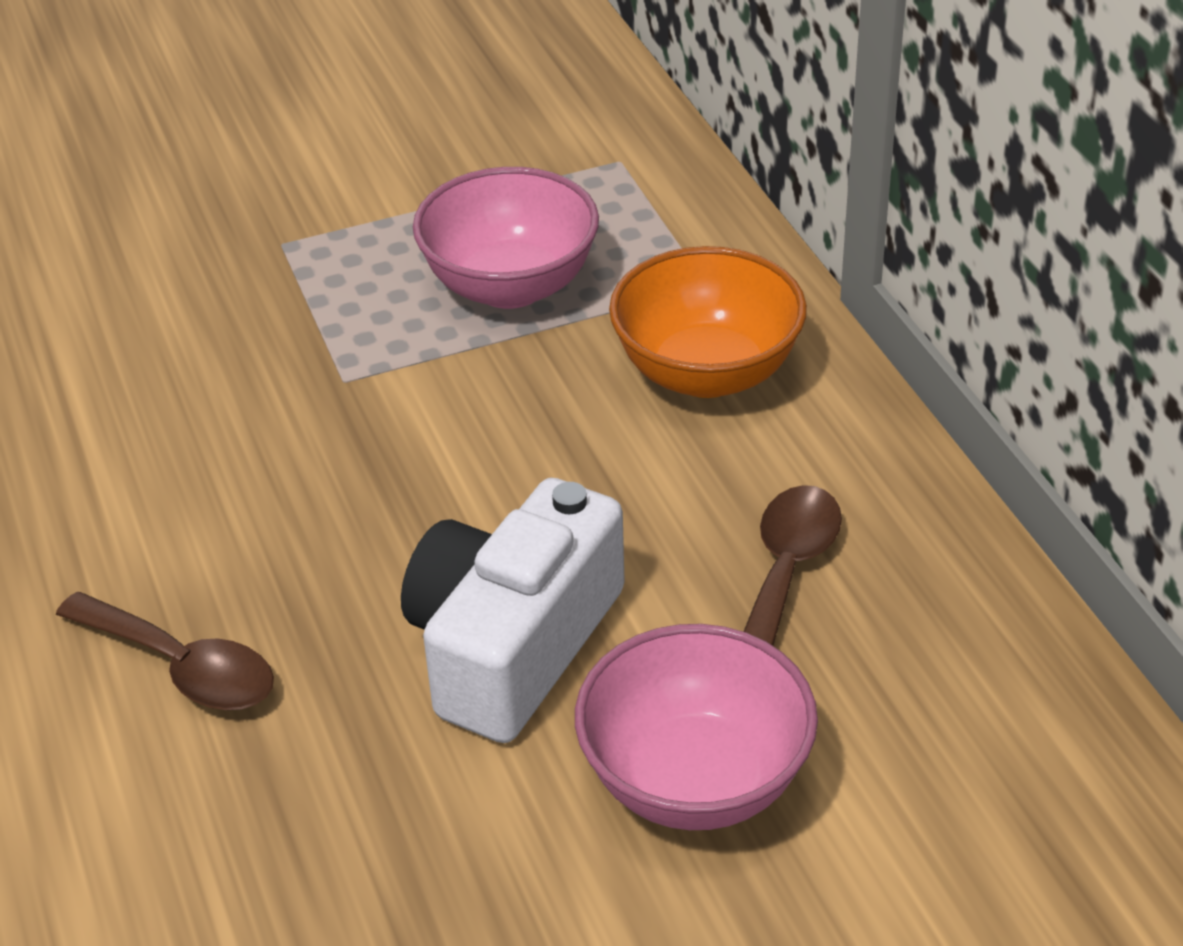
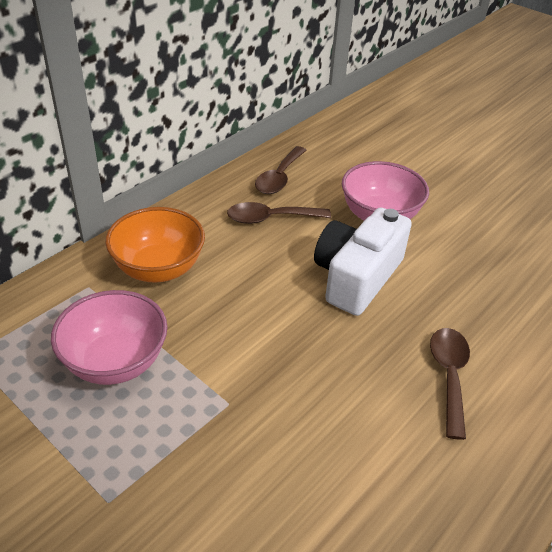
camera: 120 degrees left, 0 degrees up
white camera [401,478,625,743] -> white camera turned 120 degrees clockwise [314,208,412,316]
none -> brown spoon [255,146,307,194]

